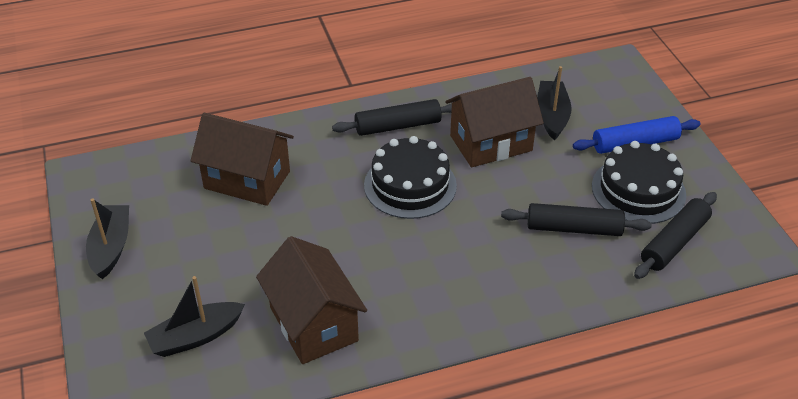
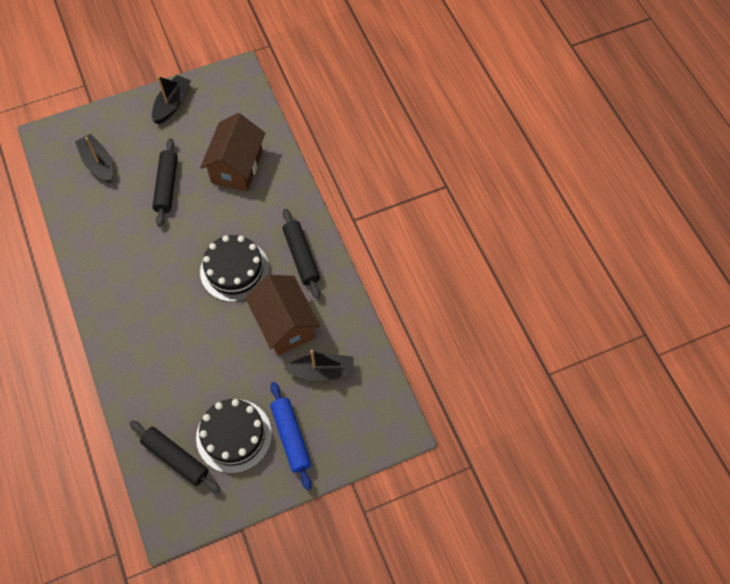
camera: 85 degrees right, 20 degrees up
black boat [86,198,129,279] -> black boat turned 60 degrees counterclockwise [152,75,191,124]
brown house [256,236,367,364] -> none
black rolling pin [501,203,652,236] -> black rolling pin moved to [152,138,178,227]

